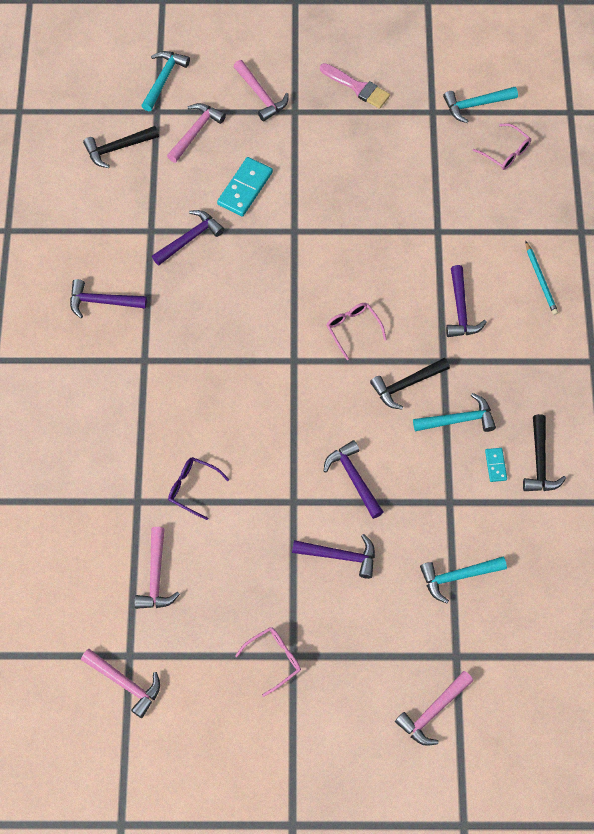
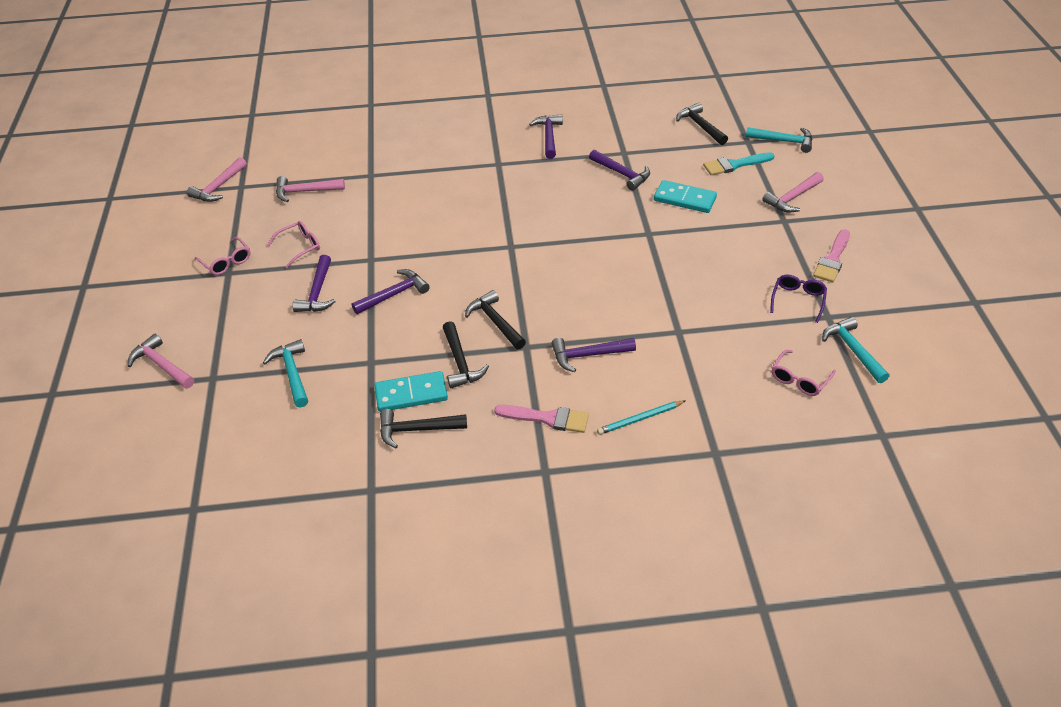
camera: 85 degrees right, 20 degrees down
pink hammer [167,103,226,163] -> turquoise brush [703,152,775,175]
purple glasses [168,457,229,520] -> purple glasses moved to [770,274,827,323]
pink glasses [327,303,387,360] -> pink glasses moved to [267,221,320,268]
turquoise hammer [413,393,496,432] -> black hammer [443,321,489,389]
turquoise domino [485,448,507,482] -> turquoise domino [374,371,448,412], size x1.92
none -> pink brush [494,405,589,433]

